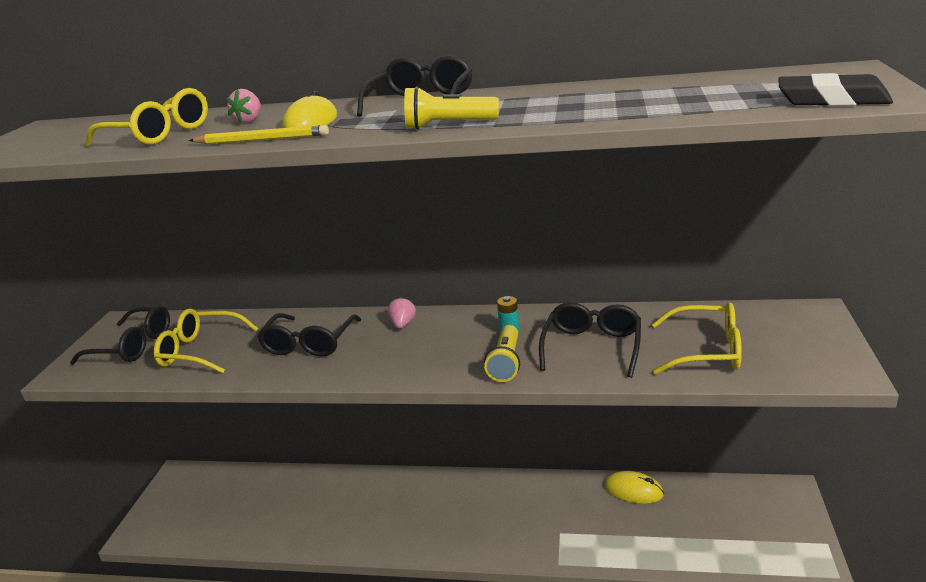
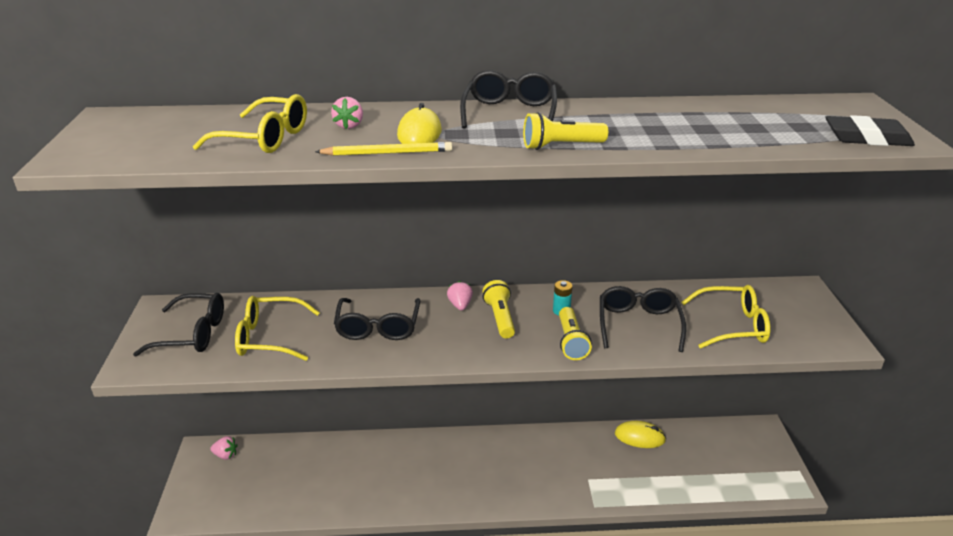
camera: 15 degrees left, 5 degrees up
none -> pink strawberry [210,436,238,460]
none -> yellow flashlight [482,280,515,338]

